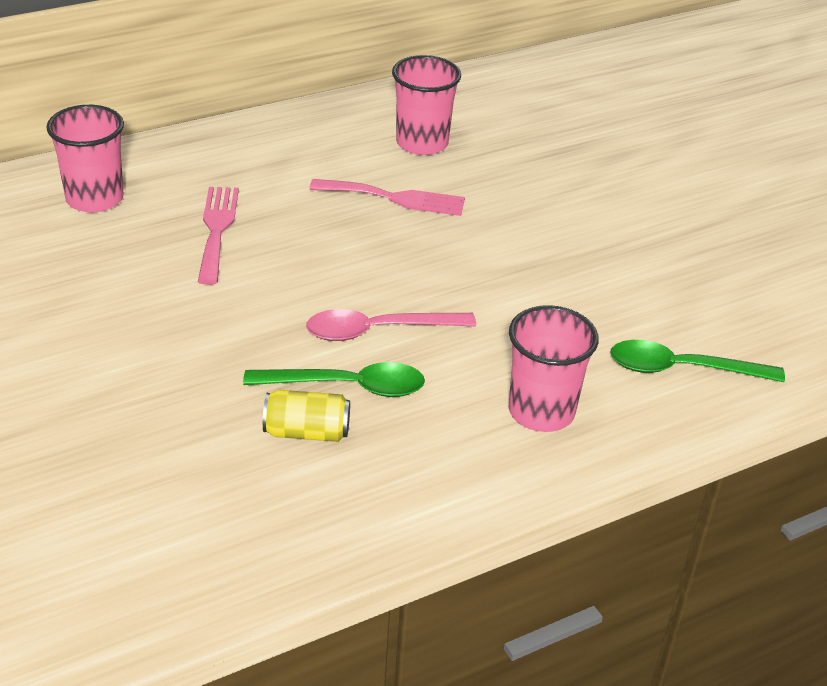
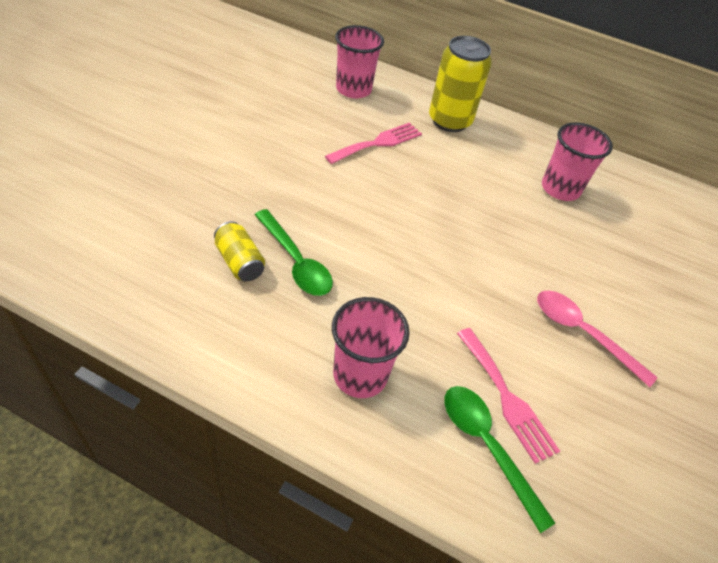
camera: 50 degrees right, 10 degrees up
pink spoon [306,309,476,341] -> pink spoon moved to [537,291,658,387]
pink fork [309,179,465,216] -> pink fork moved to [457,328,560,464]
none -> yellow can [429,36,492,132]

